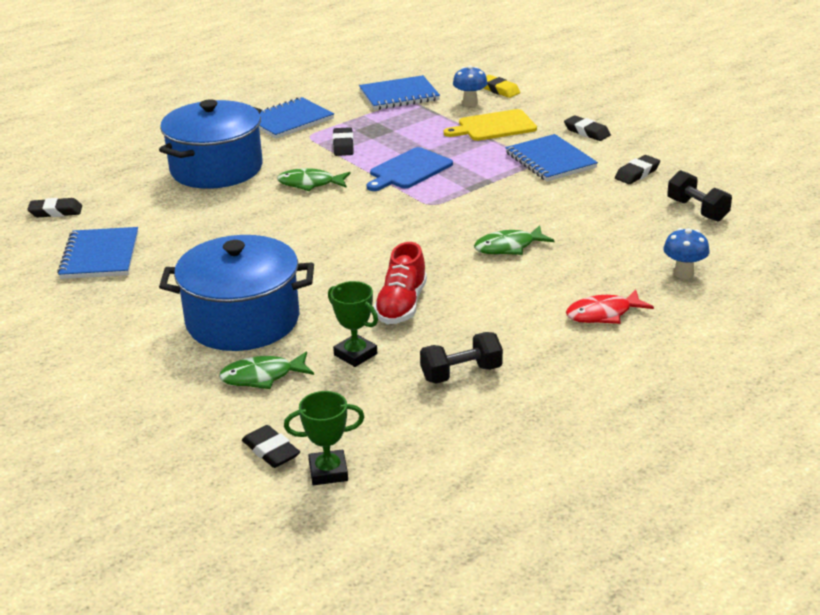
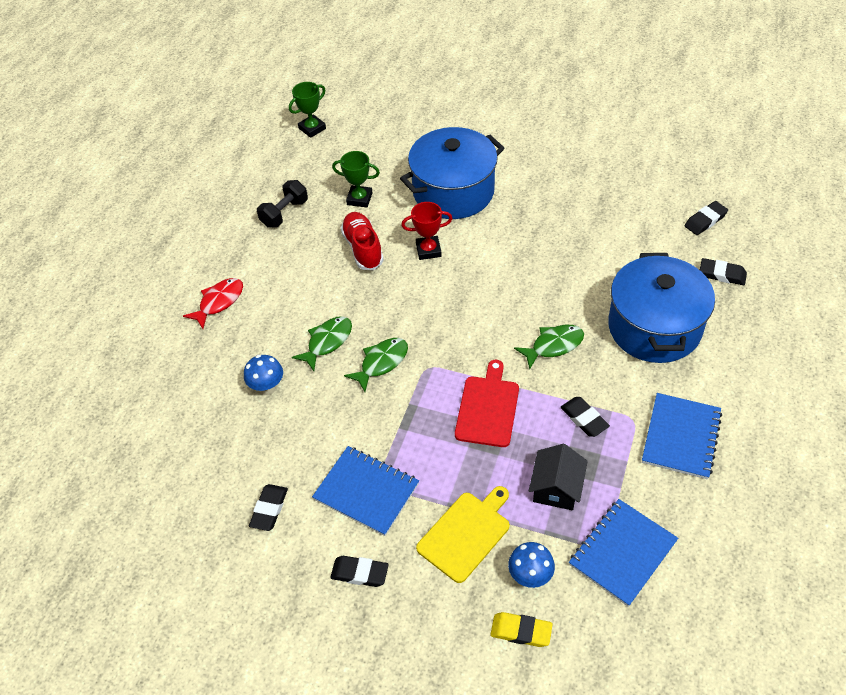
camera: 150 degrees right, 20 degrees up
blue notebook [57,227,138,279] -> none
green fish [219,351,314,389] -> green fish moved to [344,338,408,392]
black eraser [242,425,300,468] -> black eraser moved to [700,258,747,285]
blue cutting board [367,147,453,191] -> red cutting board [455,360,519,447]
blue mushroom [663,228,709,279] -> blue mushroom moved to [244,355,283,395]
black dumbbell [667,170,732,221] -> none
none -> red trophy [401,202,453,260]
none -> black house [529,444,588,510]

